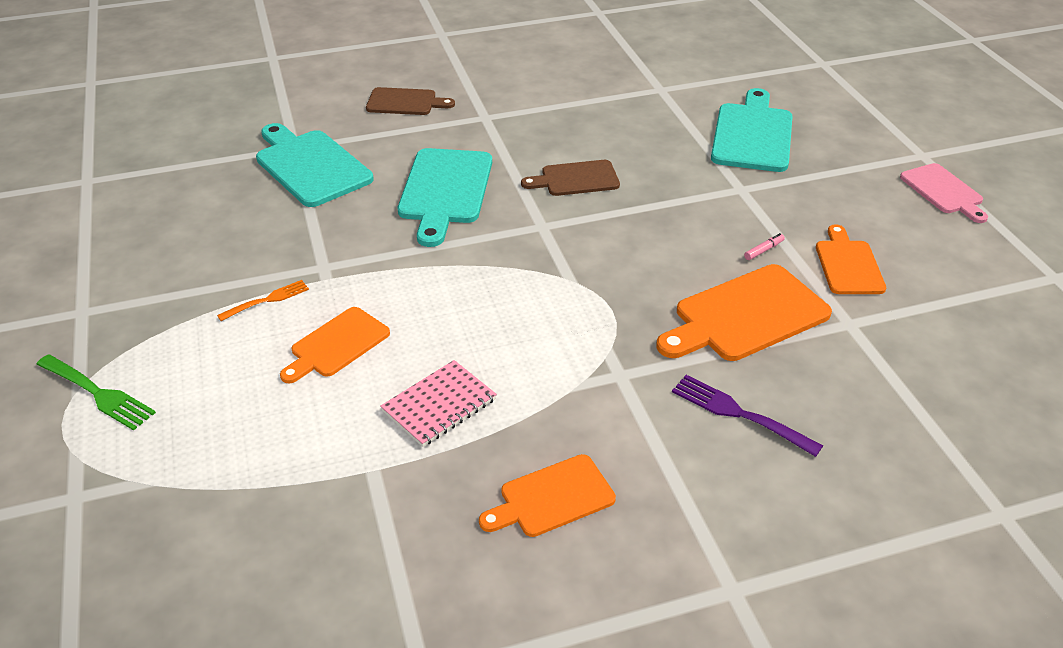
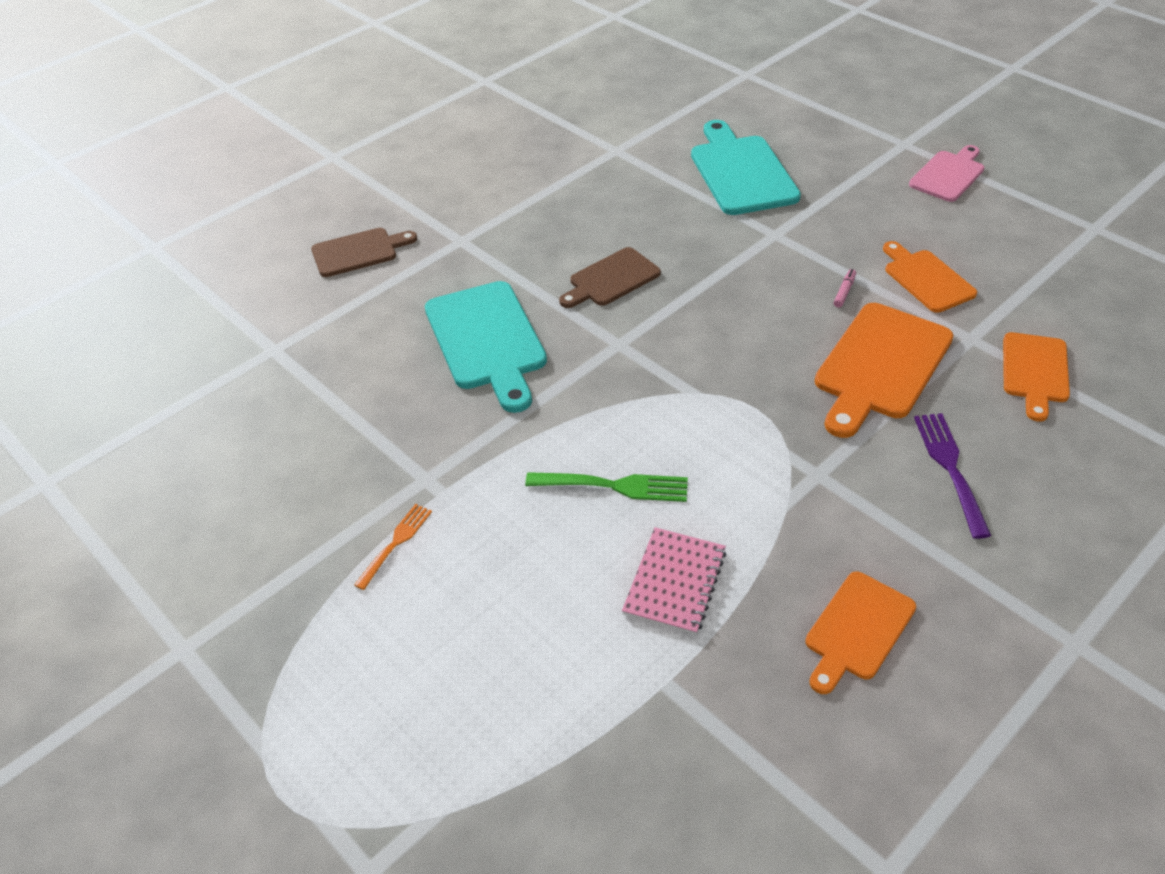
camera: 25 degrees left, 5 degrees up
green fork [36,354,156,431] -> green fork moved to [525,472,688,502]
turquoise cutting board [256,123,374,207] -> none
orange cutting board [280,307,390,383] -> orange cutting board moved to [1003,332,1070,422]
purple fork [672,375,823,457] -> purple fork turned 75 degrees clockwise [914,413,991,539]
pink cutting board [900,163,988,223] -> pink cutting board turned 90 degrees counterclockwise [909,145,985,202]

